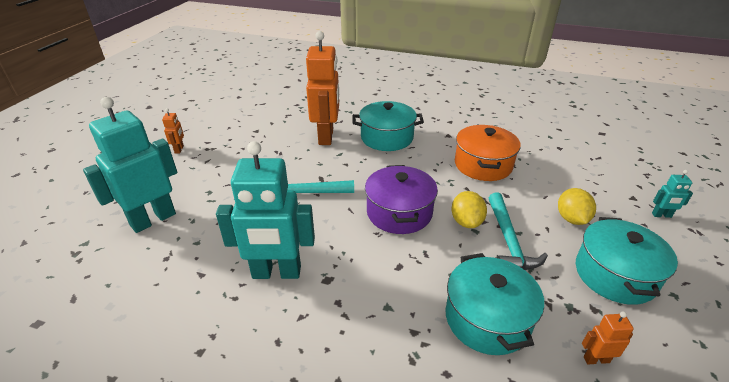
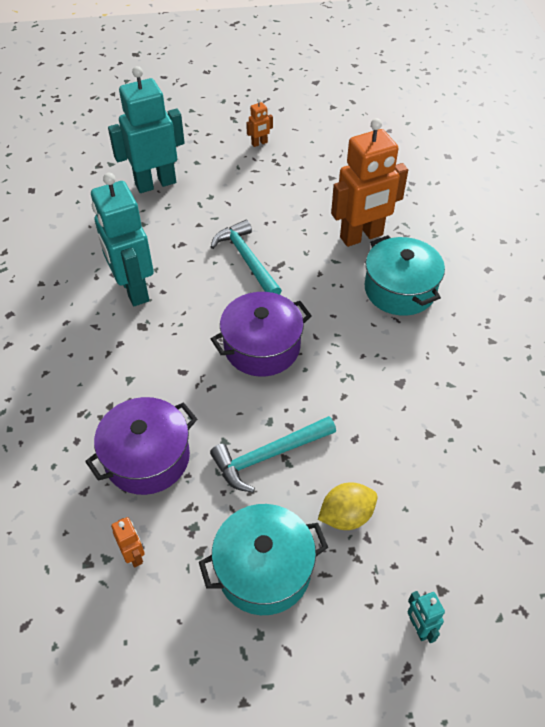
camera: 65 degrees right, 15 degrees up
turquoise robot [83,97,177,233] -> turquoise robot turned 45 degrees counterclockwise [108,66,185,193]
turquoise pot [445,253,544,355] -> purple pot [85,397,197,495]
yellow lemon [451,191,487,228] -> none
orange pot [455,125,521,181] -> none

